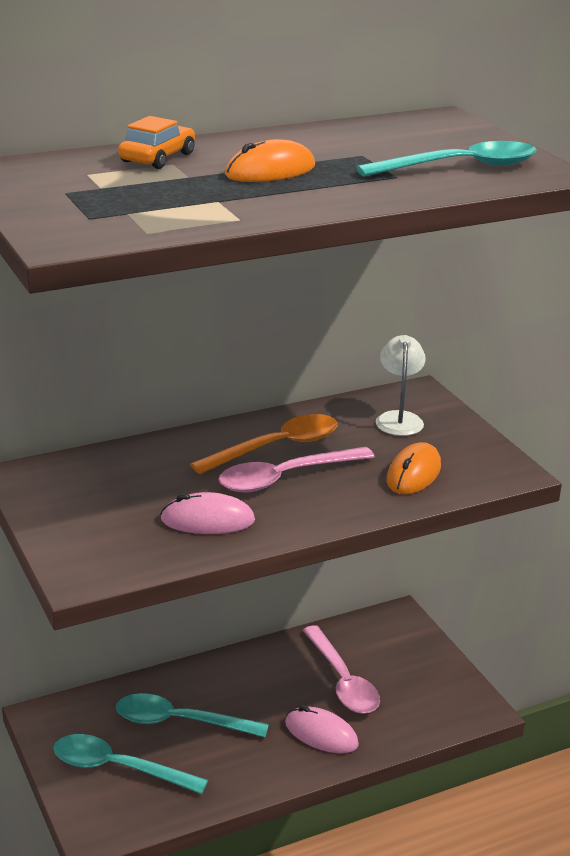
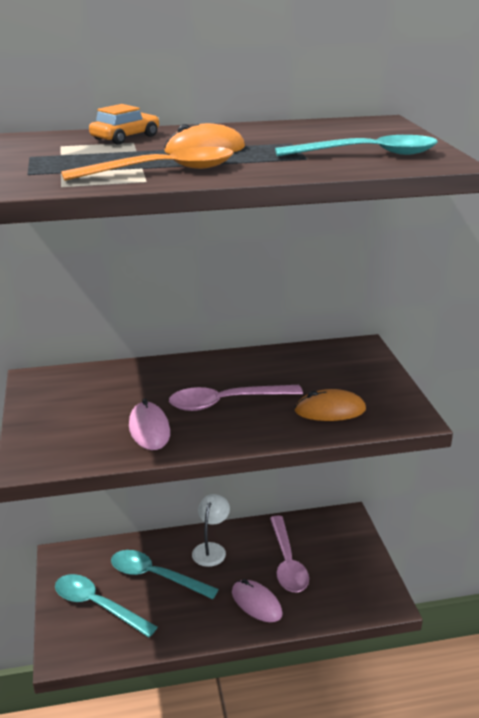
camera: 15 degrees right, 0 degrees up
pink mouse [160,492,255,534] -> pink mouse turned 60 degrees clockwise [129,398,170,450]
orange spoon [190,414,338,474] -> orange spoon moved to [61,147,234,181]
white lamp [376,335,426,436] -> white lamp moved to [192,494,230,567]
orange mouse [387,442,441,494] -> orange mouse turned 45 degrees clockwise [294,389,366,421]

